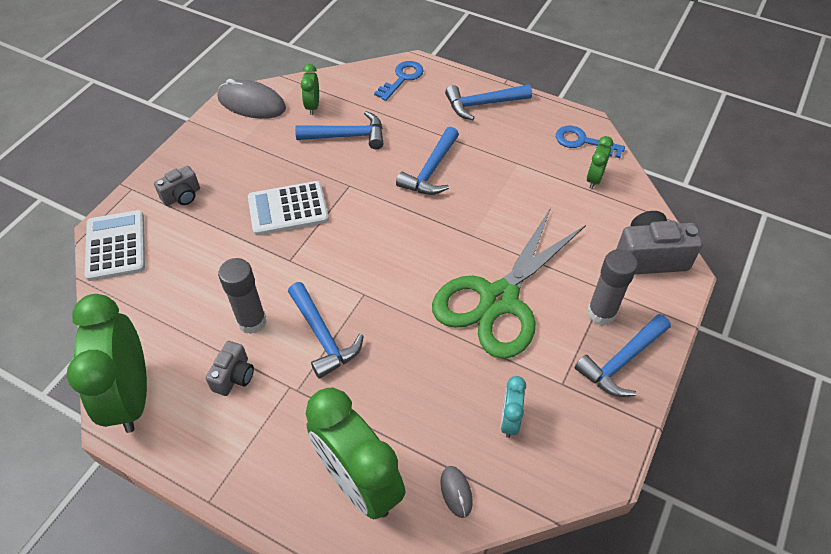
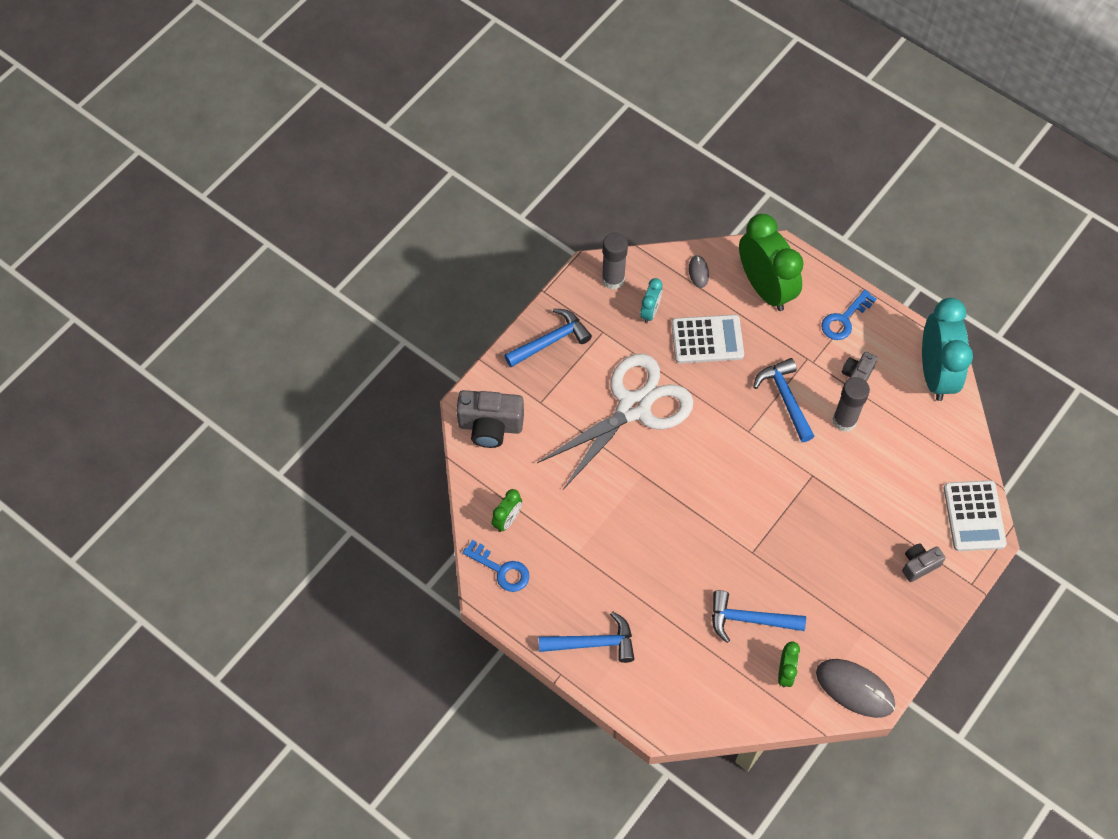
camera: 170 degrees left, 10 degrees up
green clock [67,294,147,433] -> turquoise clock [922,298,973,401]
white calculator [248,181,329,236] -> white calculator moved to [671,315,744,363]
blue key [374,61,424,101] -> blue key moved to [821,290,876,340]
blue hammer [396,127,459,195] -> none
green scissors [432,208,586,359] -> white scissors [537,354,694,489]
grey glue stick [587,249,638,325] -> grey glue stick moved to [602,232,628,290]

